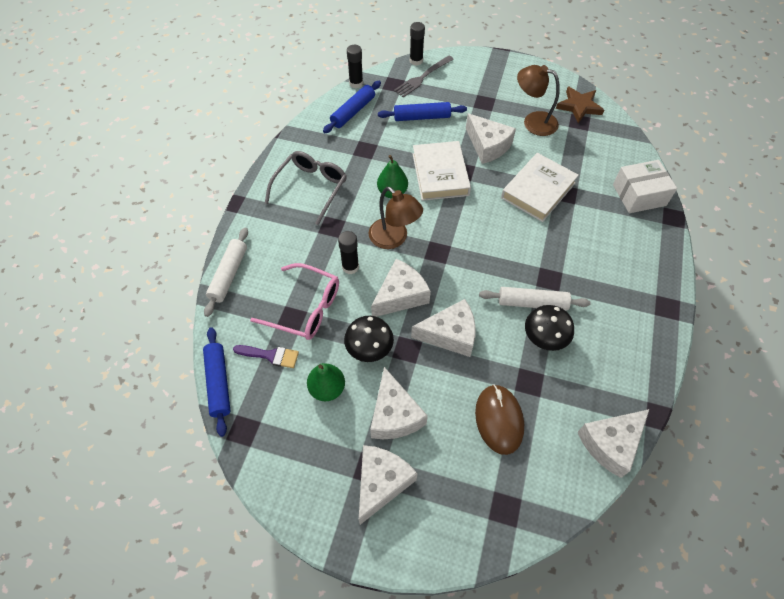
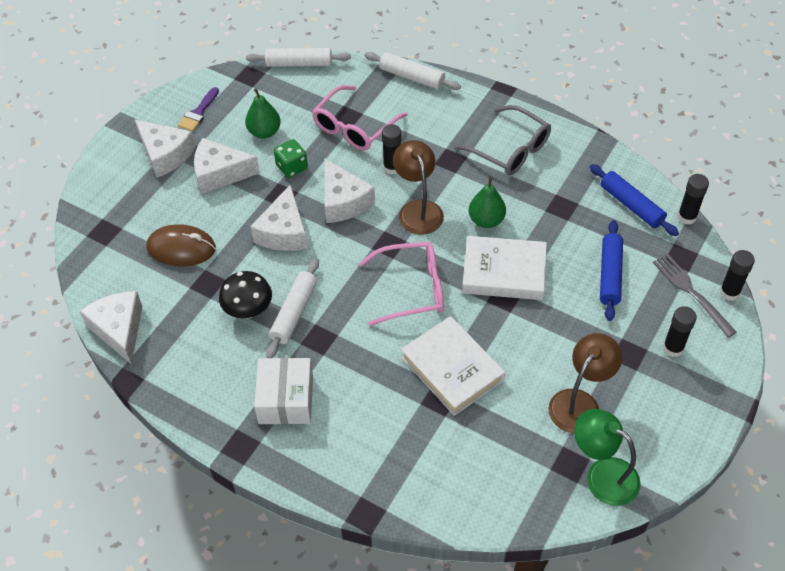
camera: 105 degrees right, 5 degrees down
blue rolling pin [203,327,231,437] -> white rolling pin [246,48,351,67]
purple brush [233,345,299,368] -> purple brush moved to [178,87,219,132]
black mushroom [344,316,394,362] -> green dice [274,139,308,178]
brown lamp [369,187,423,249] -> brown lamp turned 105 degrees clockwise [393,140,444,235]
white cheese [466,113,516,164] -> none
brown star [556,87,604,123] -> green lamp [574,409,641,506]
white box [613,160,677,213] -> white box moved to [254,358,313,424]
none -> pink glasses [359,242,444,326]
none -> black glue stick [663,306,697,357]

